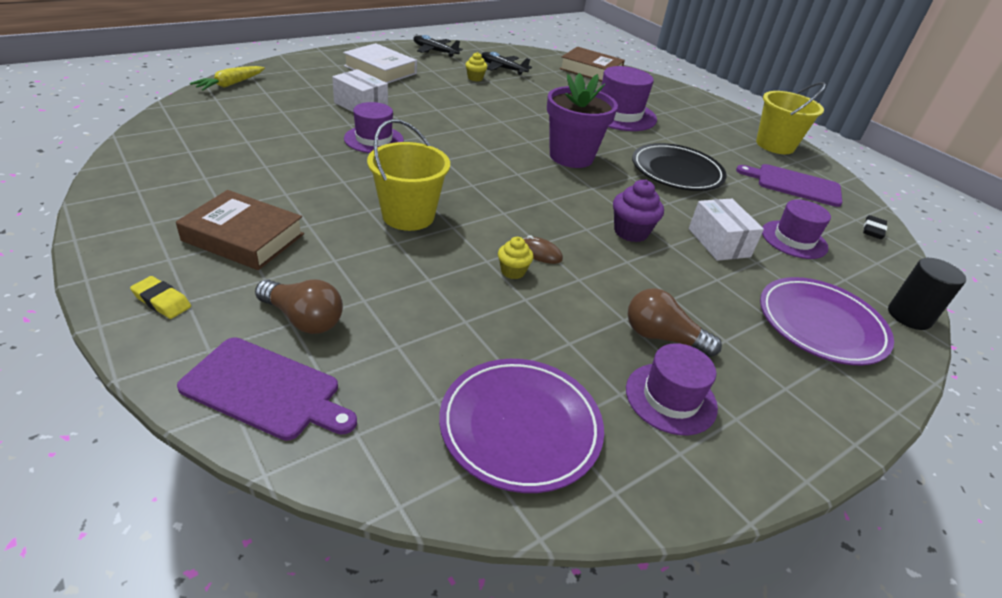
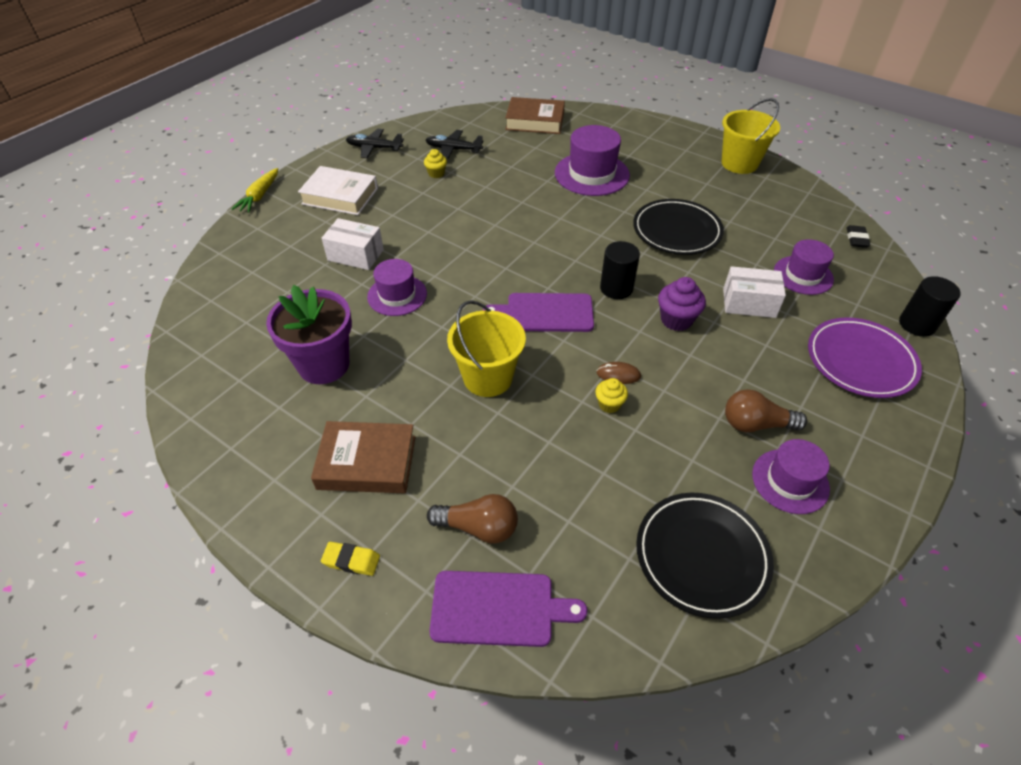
camera: 15 degrees left, 10 degrees up
yellow carrot [190,66,265,91] -> yellow carrot moved to [232,168,278,213]
purple plate [439,359,604,493] -> black plate [636,493,774,619]
purple flower pot [547,73,618,168] -> purple flower pot moved to [266,285,352,384]
white box [689,199,764,261] -> white box turned 45 degrees counterclockwise [723,266,786,318]
purple cutting board [736,164,842,207] -> purple cutting board moved to [483,293,594,332]
none -> black cylinder [600,241,640,299]

